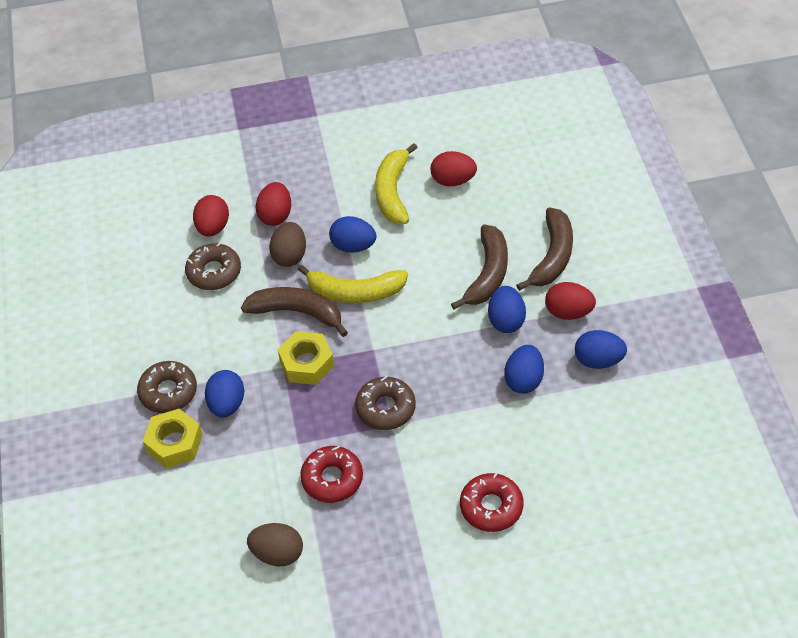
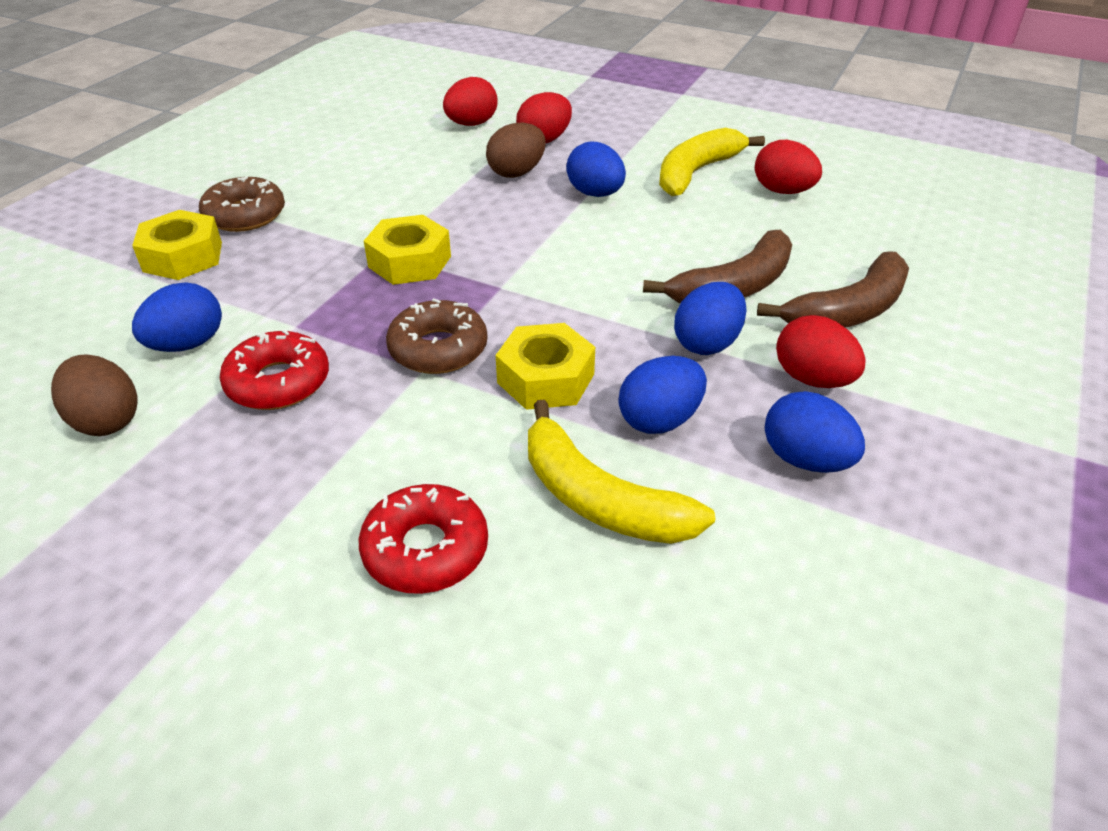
camera: 35 degrees right, 10 degrees down
brown donut [185,243,241,290] -> none
blue egg [205,370,244,418] -> blue egg moved to [132,282,222,352]
brown banana [241,287,348,337] -> none
yellow banana [298,265,408,303] -> yellow banana moved to [528,400,715,544]
none -> yellow nut [496,323,595,410]

